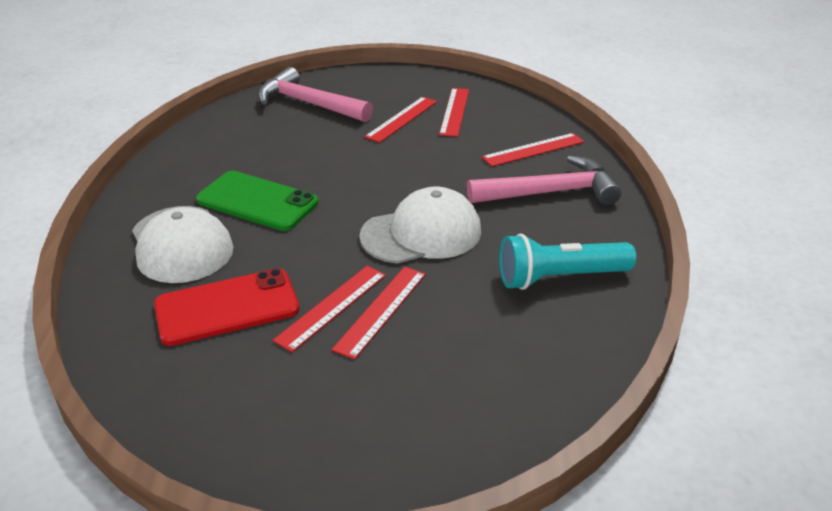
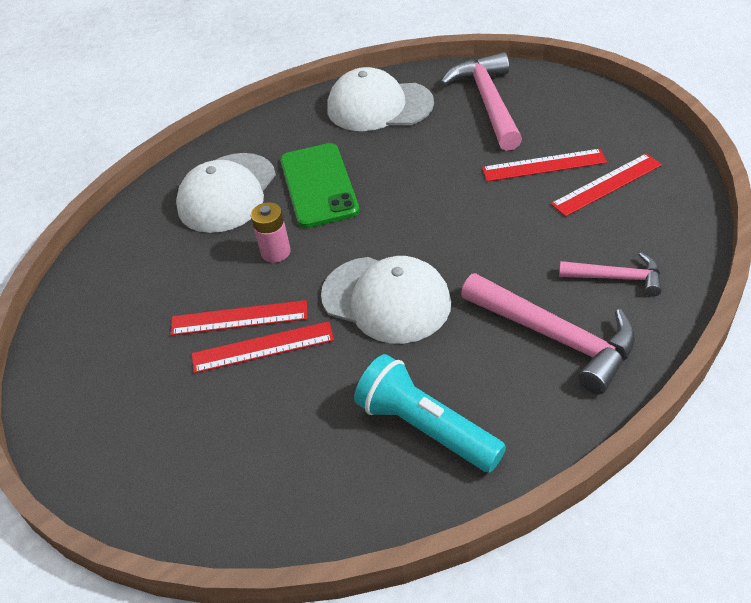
camera: 55 degrees right, 10 degrees up
red phone [154,268,300,346] -> none
red ruler [482,133,584,167] -> pink hammer [559,252,662,297]
none -> pink battery [251,202,291,263]
none -> white cap [328,67,434,131]

